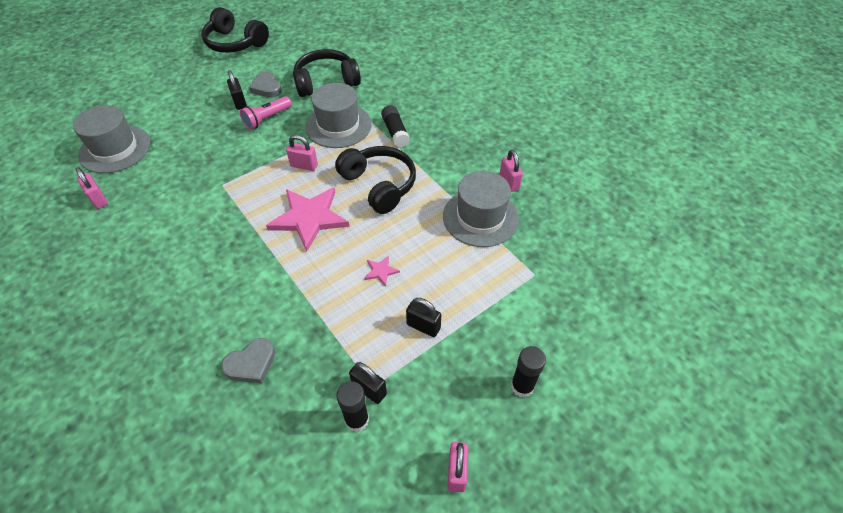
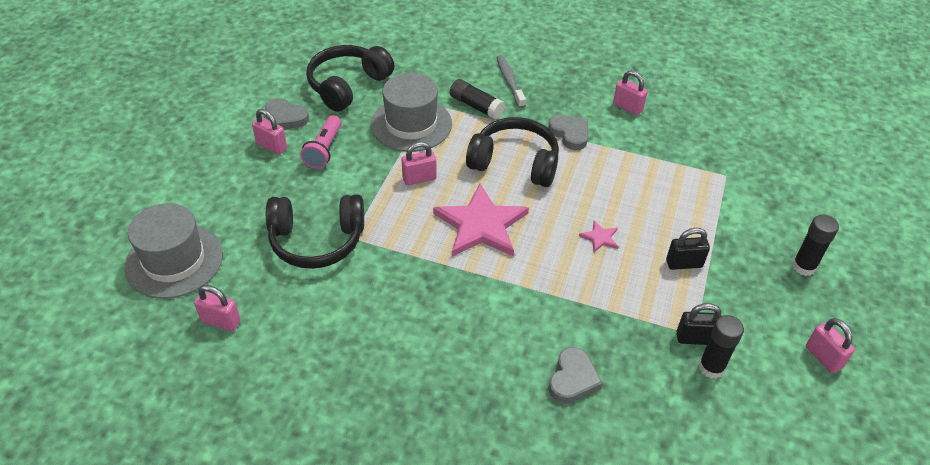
camera: 35 degrees left, 5 degrees down
black headphones [202,7,269,53] -> black headphones moved to [266,194,364,269]
black padlock [227,71,247,110] -> pink padlock [252,109,287,155]
grey hat [443,171,519,247] -> none
none -> grey toothbrush [496,55,526,108]
none -> grey heart [548,115,588,150]

